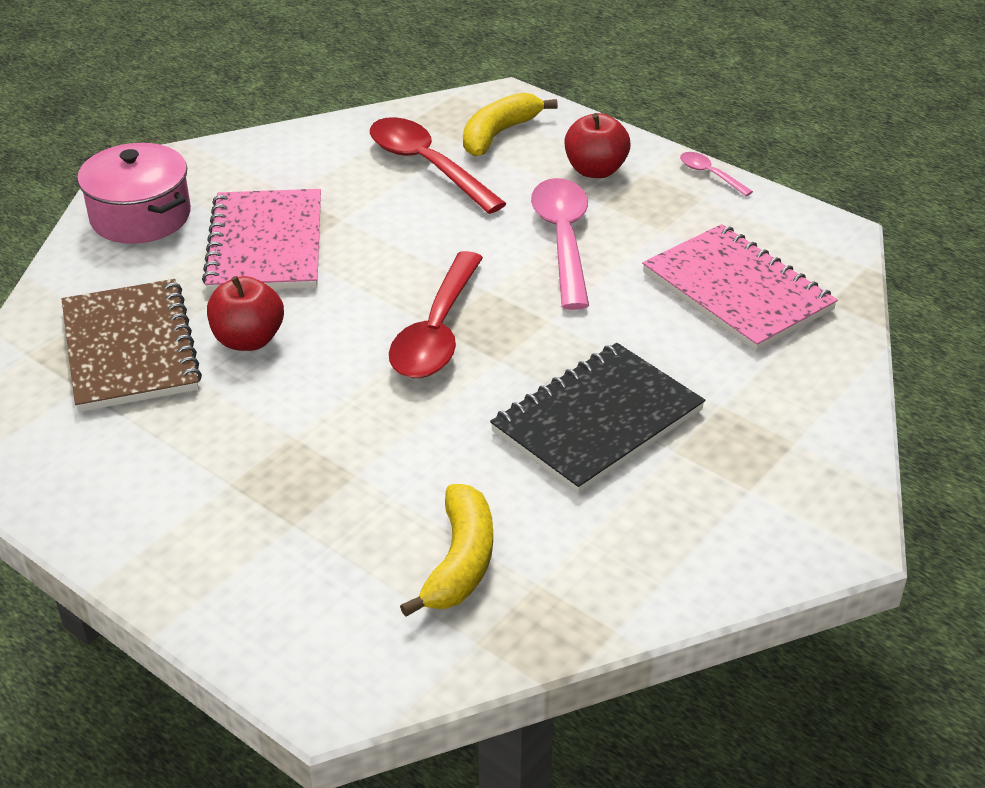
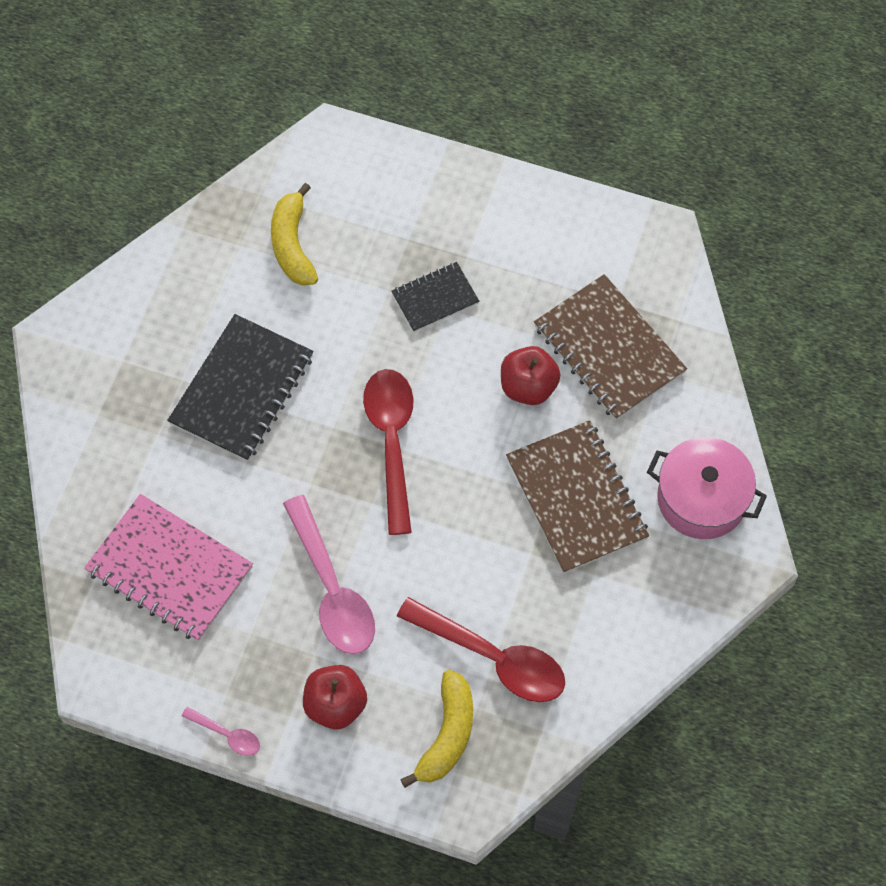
camera: 160 degrees right, 25 degrees up
pink notebook [202,189,321,292] -> brown notebook [506,420,649,574]
none -> black notebook [391,262,479,332]

